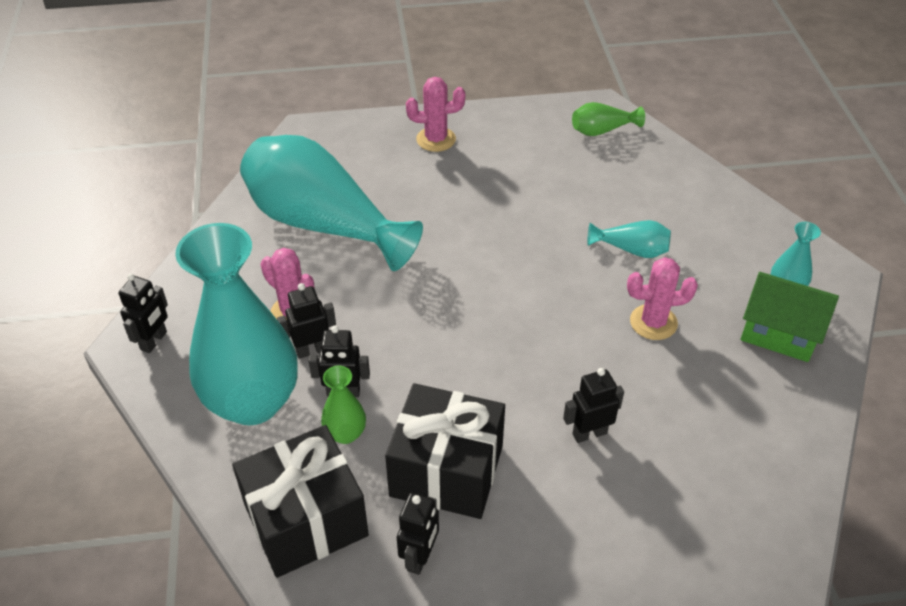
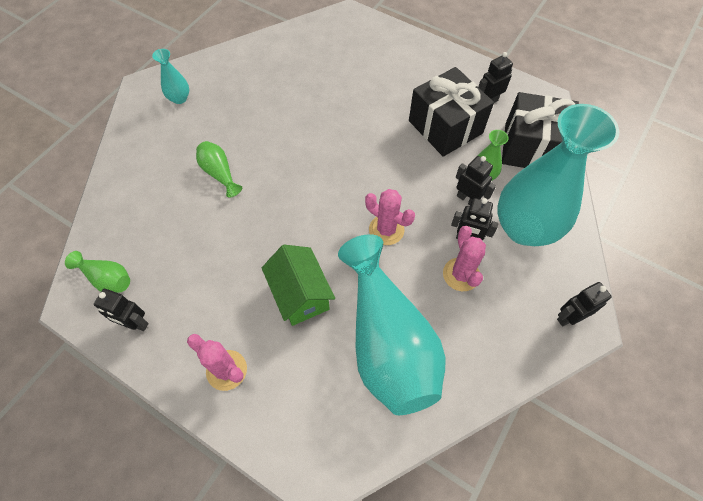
camera: 140 degrees left, 15 degrees up
black robot [563,368,624,443] -> black robot moved to [94,289,149,331]
turquoise vase [587,220,671,258] -> green vase [196,141,242,198]
pink cactus [627,257,698,340] -> pink cactus moved to [365,189,415,245]
green house [741,272,839,362] -> green house moved to [262,245,335,326]

